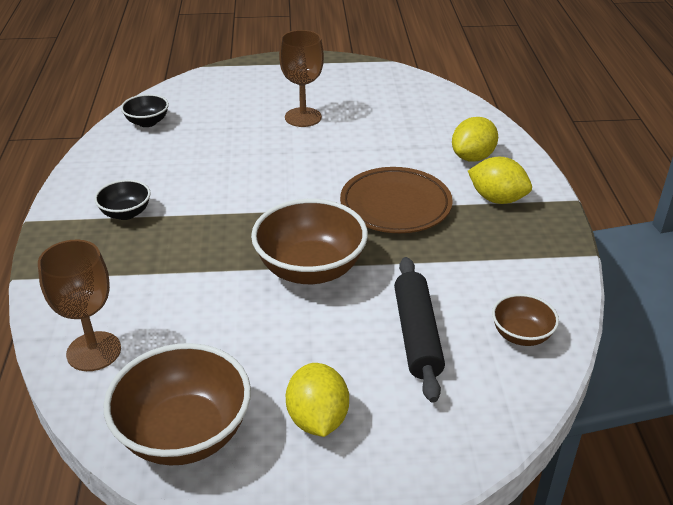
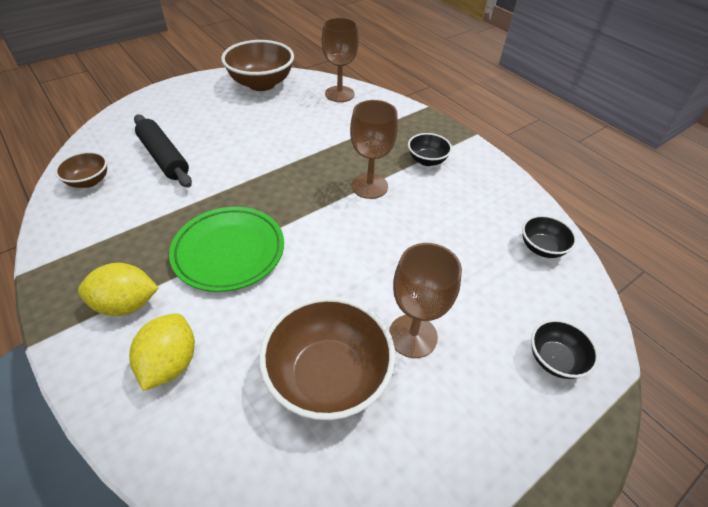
camera: 145 degrees right, 10 degrees up
brown bowl [251,199,368,284] -> brown bowl moved to [259,296,395,420]
yellow lemon [286,363,349,437] -> none
brown plate [340,167,453,233] -> green plate [169,207,284,292]
none -> brown goblet [350,100,398,199]
none -> black bowl [531,319,599,379]

